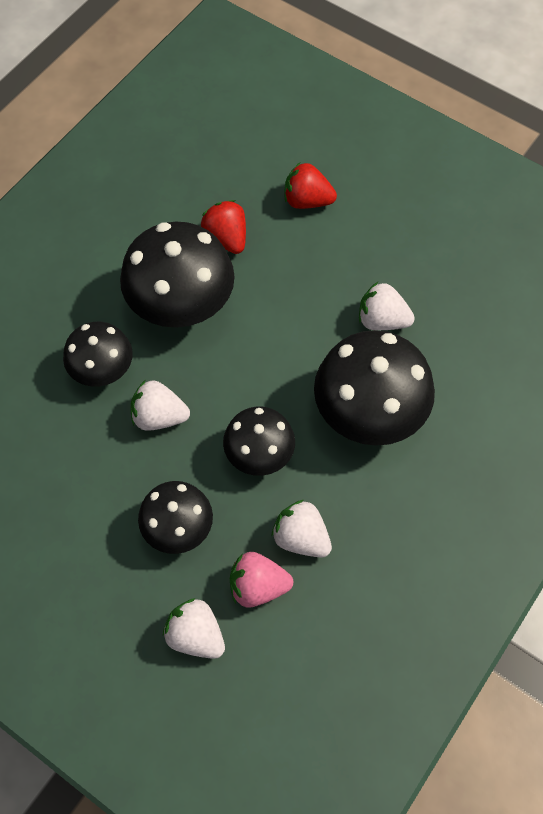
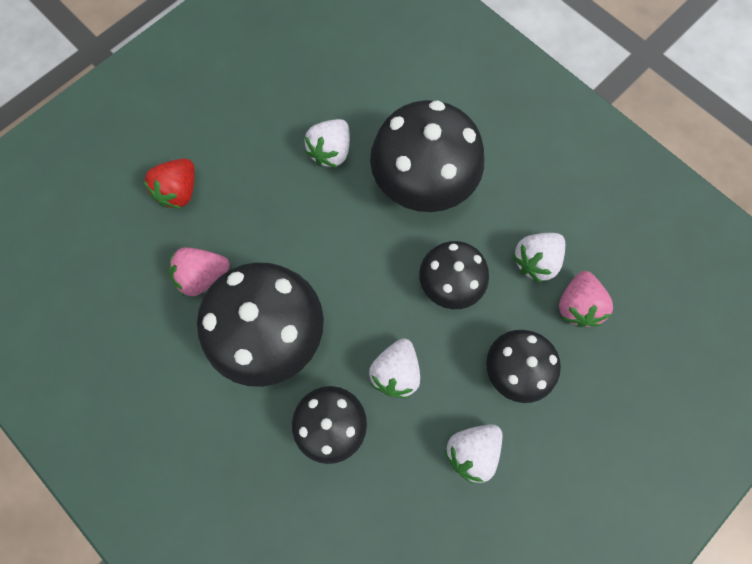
camera: 80 degrees left, 10 degrees up
white strawberry [163,598,225,659] -> white strawberry moved to [444,424,502,484]
red strawberry [201,200,246,254] -> pink strawberry [169,247,230,296]

